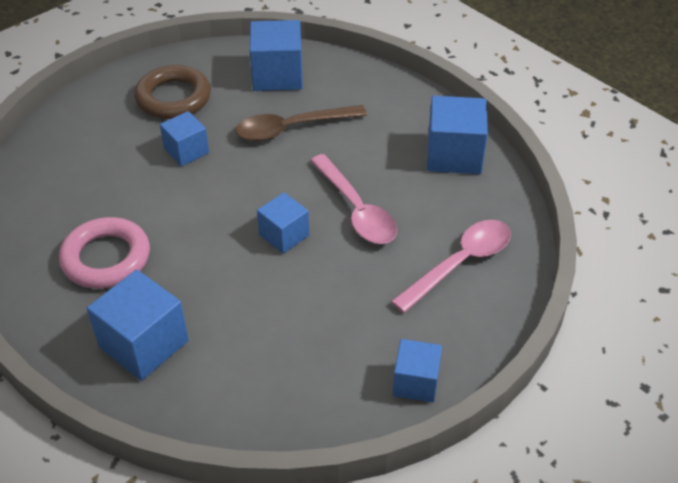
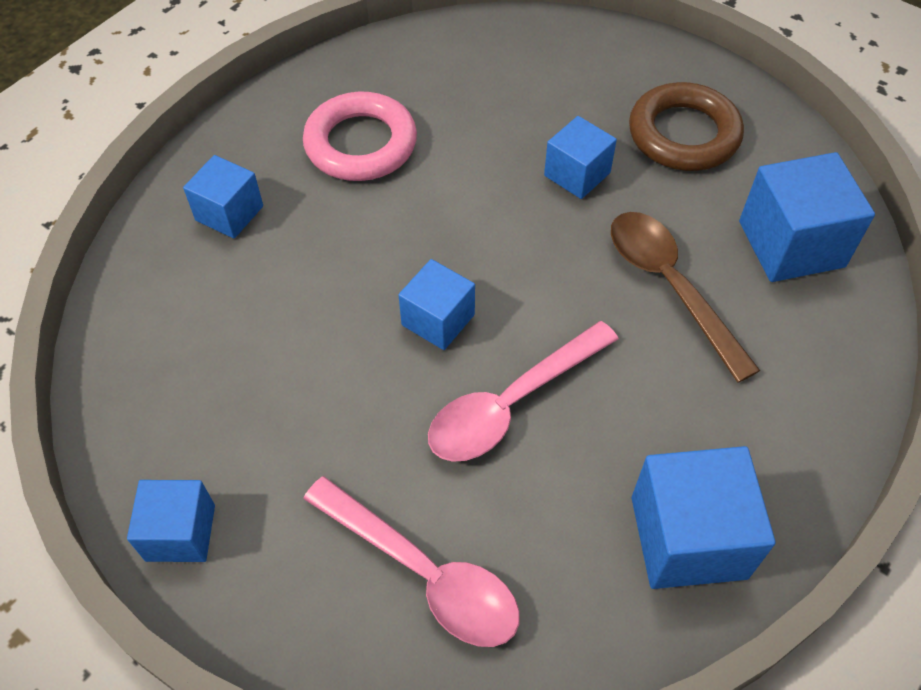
camera: 80 degrees right, 10 degrees up
blue cube [87,270,189,381] -> blue cube [183,155,263,239], size x0.62

